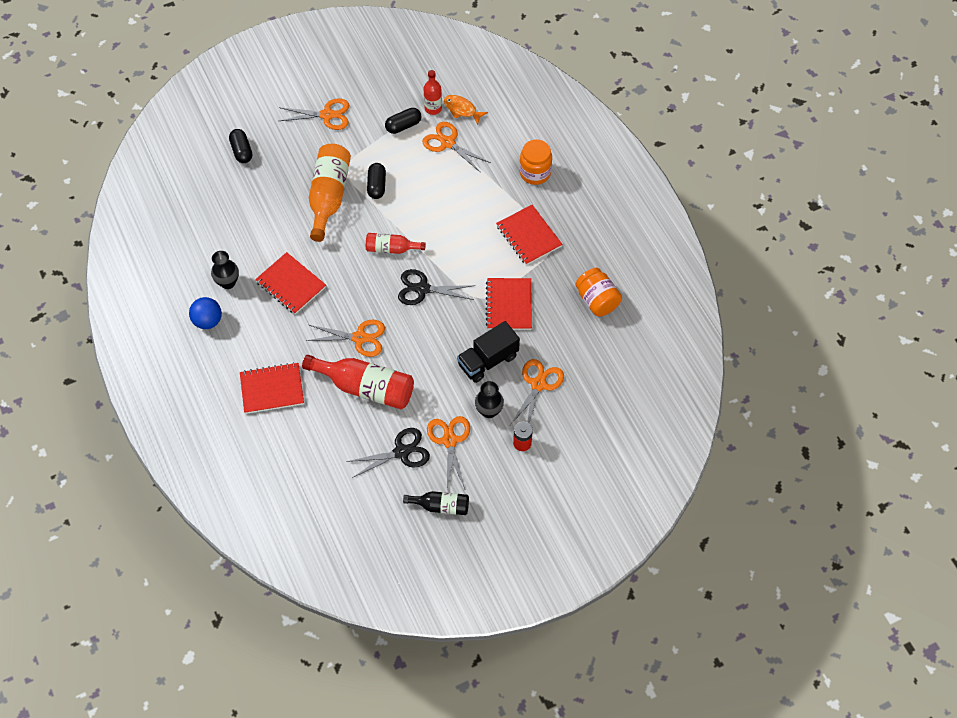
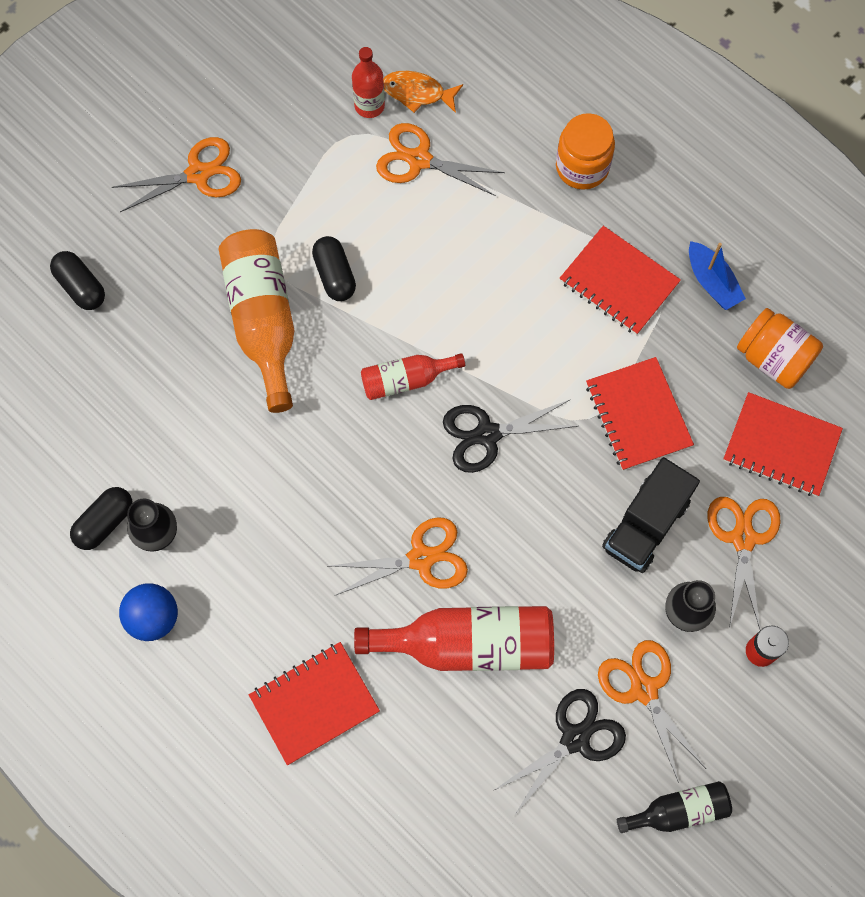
camera: 20 degrees left, 10 degrees up
red notebook [255,252,326,314] -> red notebook moved to [723,392,843,497]
black capsule [385,108,421,134] -> black capsule moved to [70,487,132,550]
none -> blue boat [689,241,746,310]

